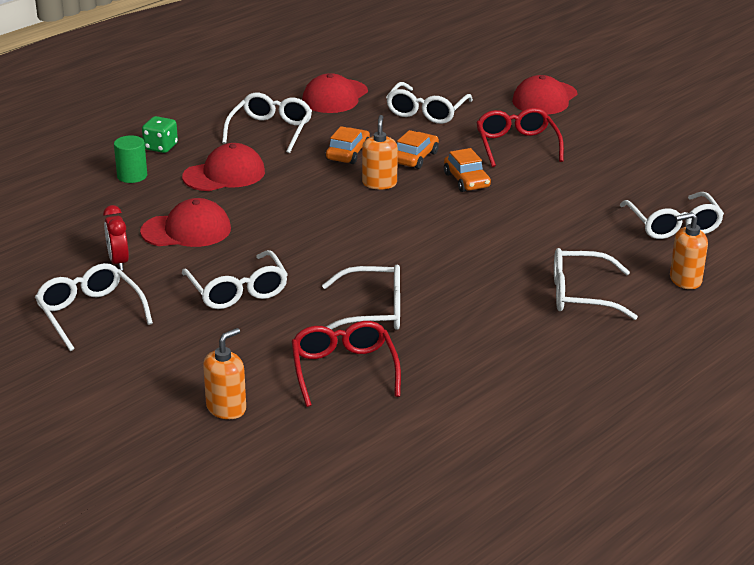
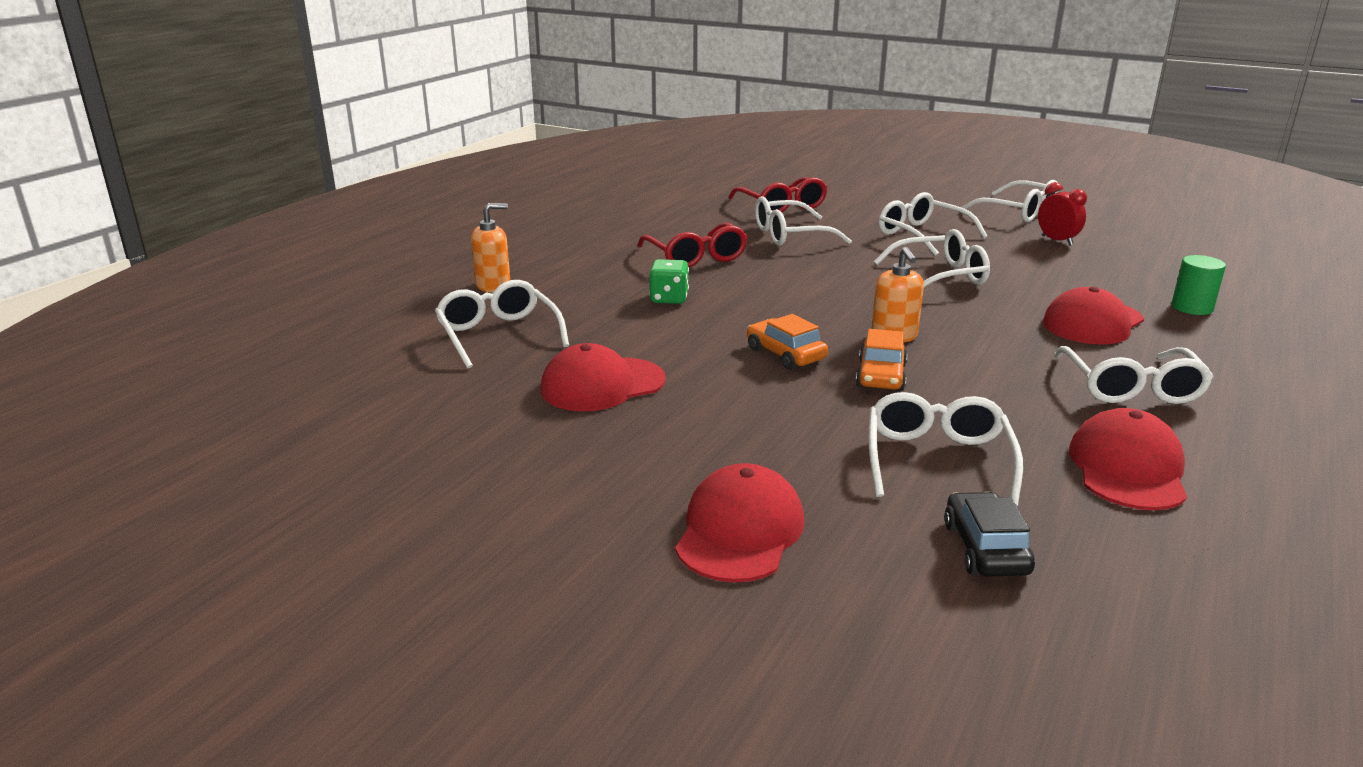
camera: 165 degrees right, 5 degrees down
red cap [140,198,231,247] -> red cap moved to [540,343,665,411]
green dice [142,116,178,153] -> green dice moved to [649,259,689,304]
orange soap dispenser [203,328,246,419] -> none
orange car [326,126,370,164] -> none
red glasses [476,108,564,167] -> red glasses moved to [637,223,748,267]
white glasses [554,248,638,320] -> white glasses moved to [874,229,990,288]
none -> black car [944,492,1035,577]

